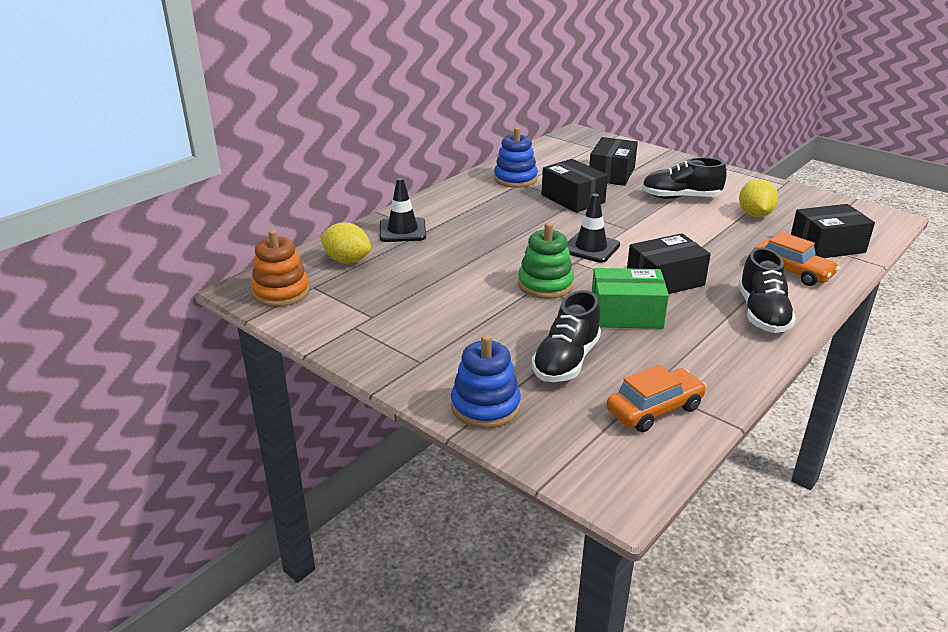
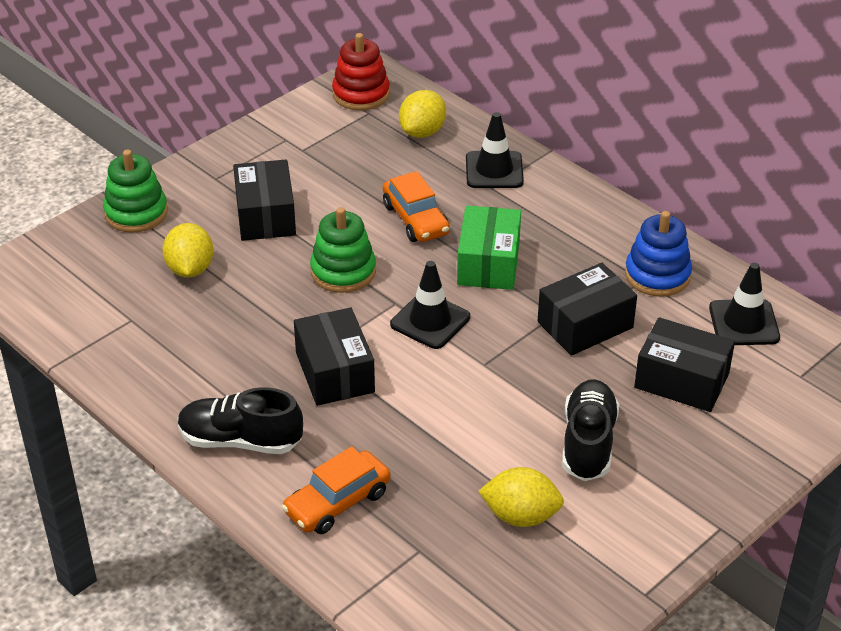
camera: 95 degrees right, 10 degrees up
orange stacking toy [251,230,310,307] -> red stacking toy [332,33,390,110]
blue stacking toy [451,334,521,429] -> green stacking toy [103,150,168,233]
black shoe [532,290,601,382] -> yellow lemon [162,223,214,278]
green box [592,268,669,329] -> green box moved to [457,206,521,290]
orange car [606,365,707,432] -> orange car moved to [383,171,450,242]
black box [791,204,875,258] -> black box moved to [233,160,296,241]
none -> black traffic cone [709,263,780,345]

